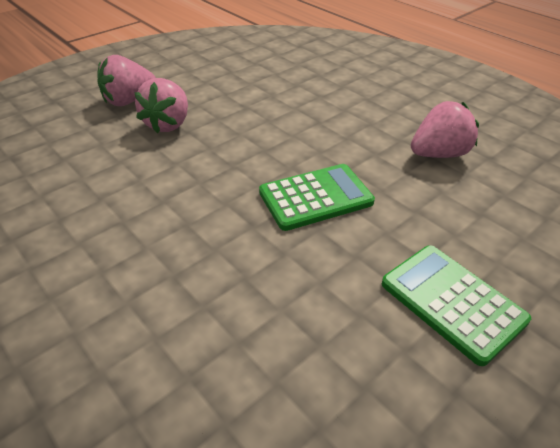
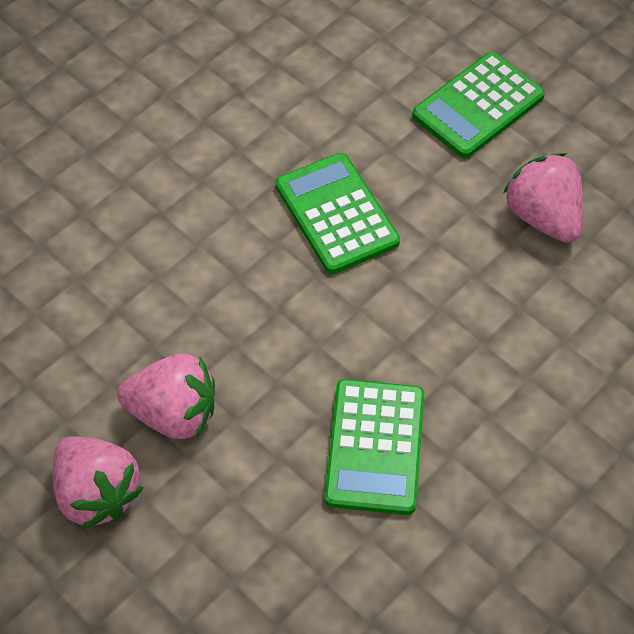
camera: 95 degrees left, 15 degrees up
pink strawberry [411,101,479,158] -> pink strawberry moved to [504,153,584,243]
none -> green calculator [324,379,424,515]

